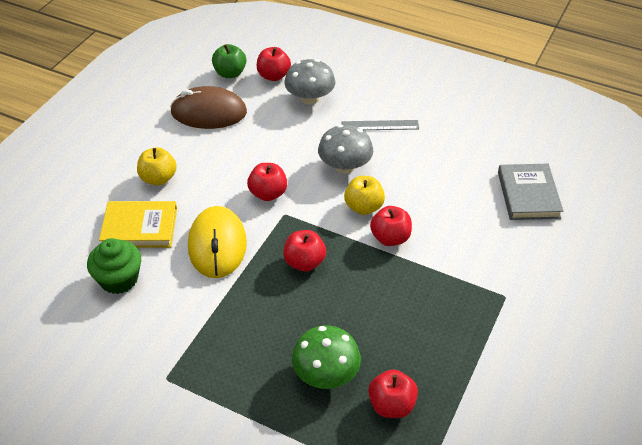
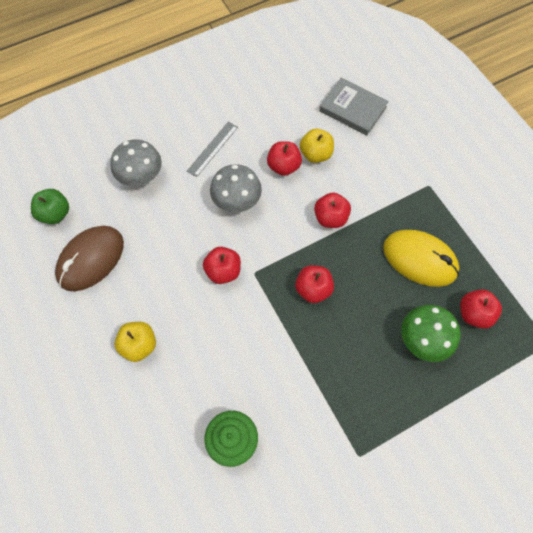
camera: 55 degrees left, 20 degrees up
yellow book [99,201,177,248] -> none
yellow mouse [188,206,247,278] -> yellow mouse moved to [383,230,459,287]
red apple [257,47,291,81] -> red apple moved to [267,141,302,176]
yellow apple [344,176,385,215] -> yellow apple moved to [300,129,334,163]

